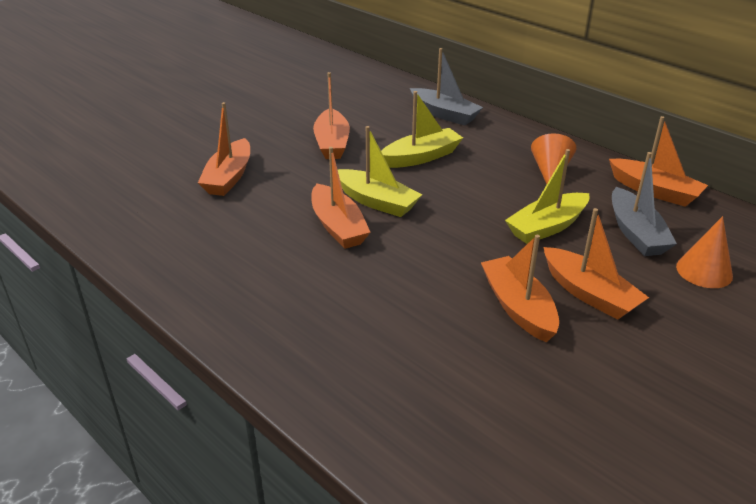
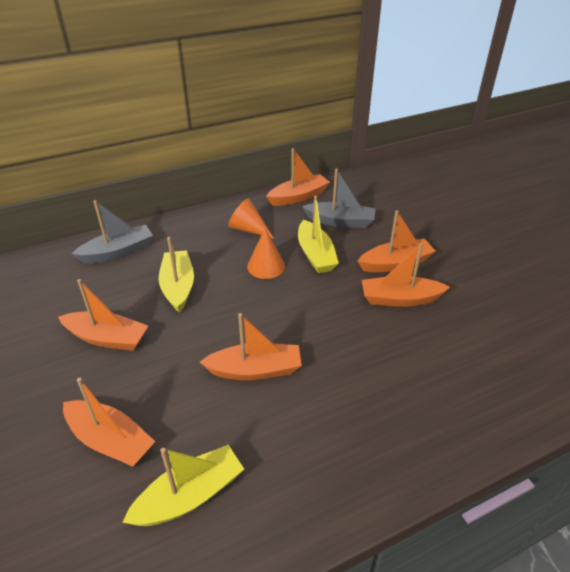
camera: 70 degrees left, 5 degrees up
yellow boat [338,126,422,217] -> yellow boat moved to [122,445,244,526]
orange cone [676,216,733,288] -> orange cone moved to [247,228,285,279]

